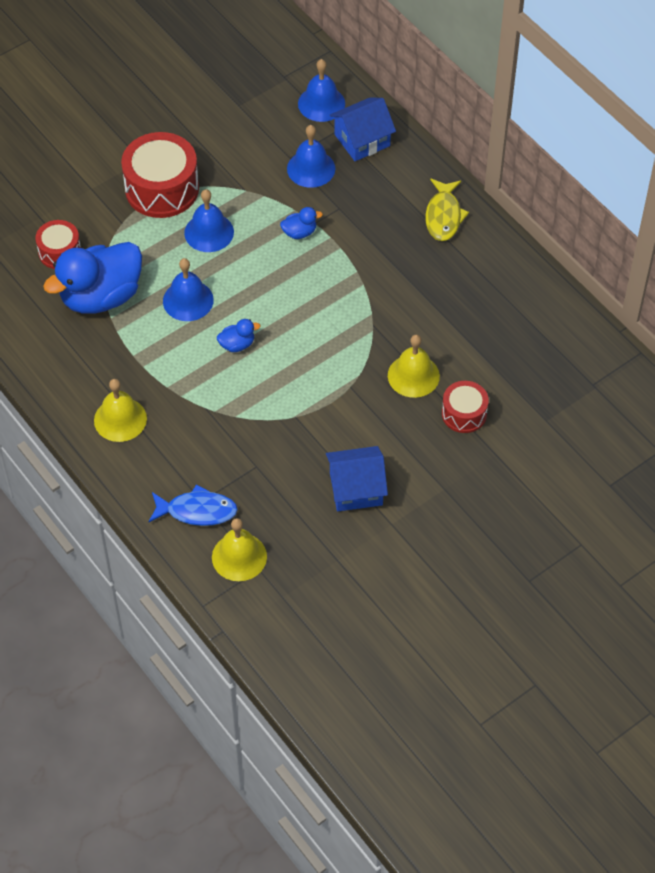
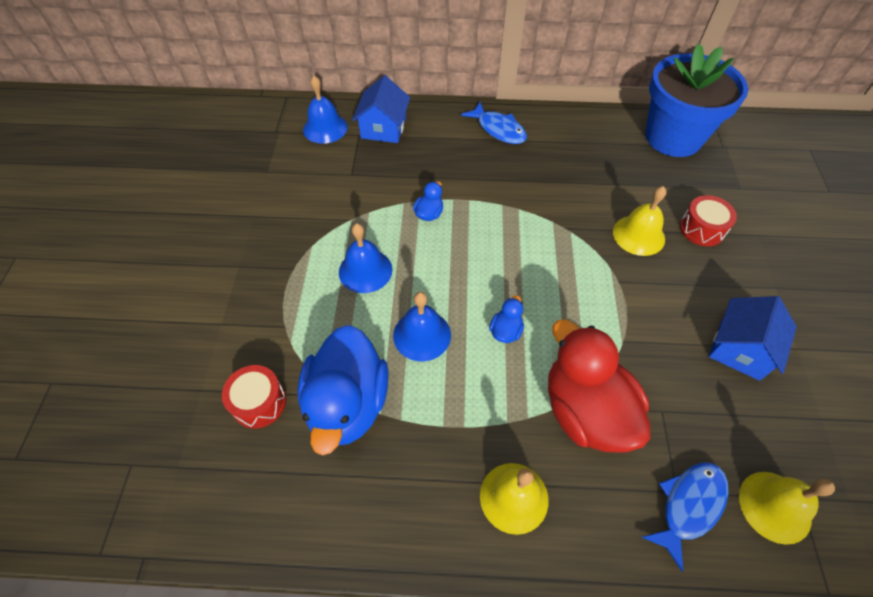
camera: 50 degrees left, 0 degrees up
red drum [121,132,199,218] -> none
blue bell [287,125,335,188] -> none
yellow fish [425,179,469,241] -> blue fish [461,102,527,144]
none -> red duck [548,319,650,453]
none -> blue flower pot [646,44,748,157]

